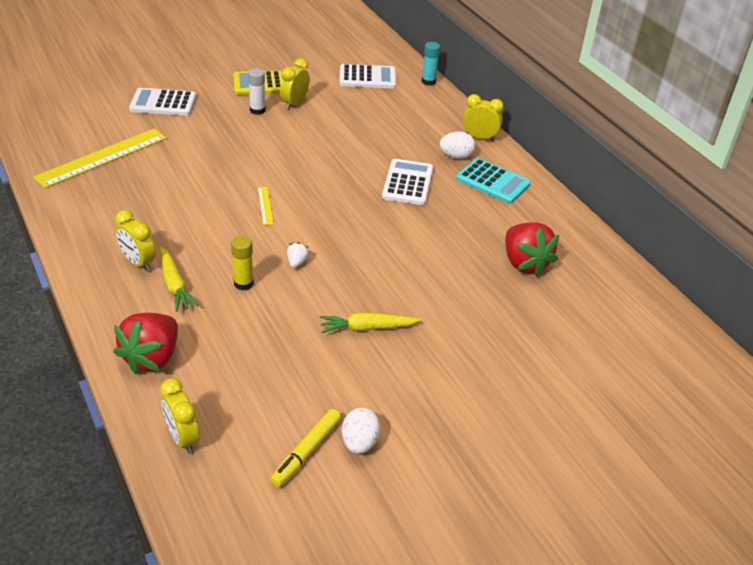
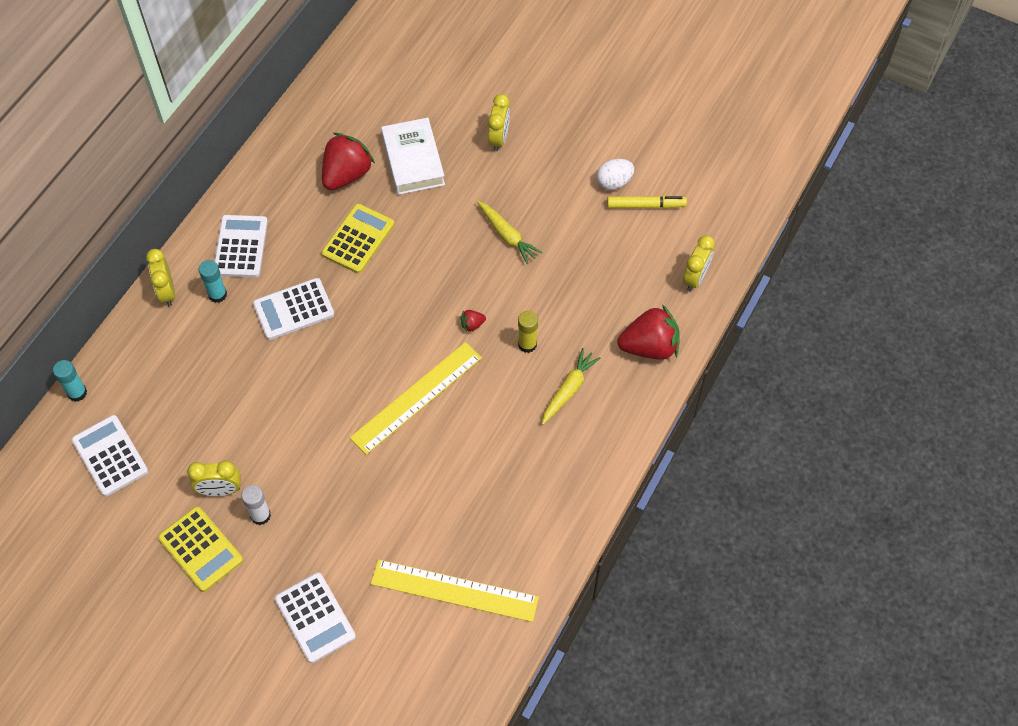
camera: 120 degrees left, 20 degrees up
yellow clock [115,210,156,271] -> yellow clock moved to [488,94,510,151]
yellow ruler [258,187,274,225] -> yellow ruler [350,342,482,455], size x2.35
white strawberry [287,242,309,268] -> red strawberry [460,310,486,333]
white egg [439,131,475,159] -> turquoise glue stick [199,260,227,303]
turquoise calculator [456,158,531,204] -> white calculator [214,215,268,278]
none -> yellow calculator [321,204,395,273]
none -> white book [381,118,445,195]

